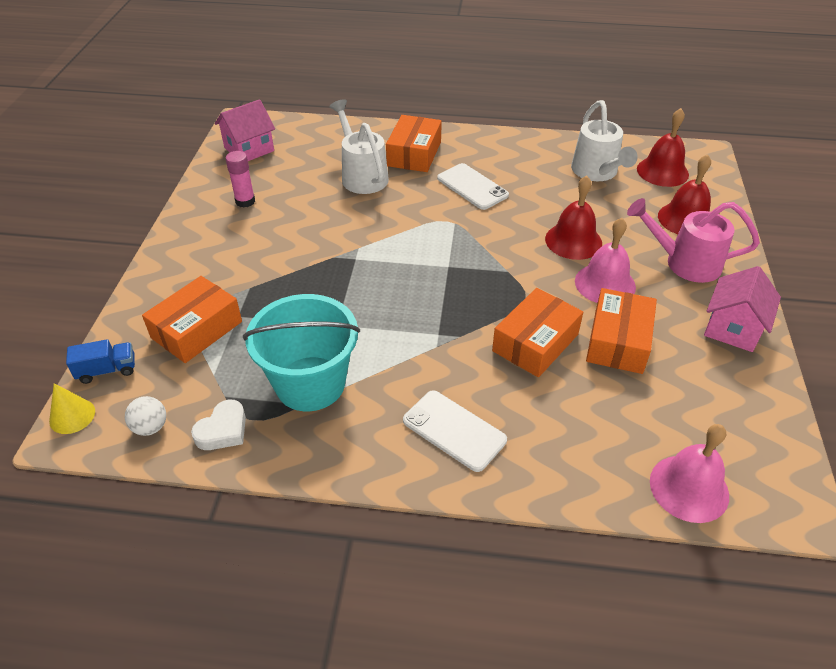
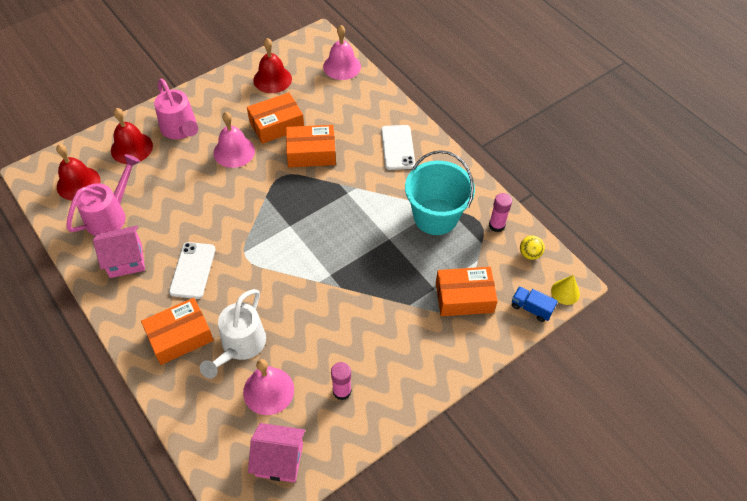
camera: 135 degrees left, 10 degrees up
white ball [125,396,166,436] -> yellow ball [520,236,545,260]
white heart [191,400,246,450] -> pink glue stick [489,193,512,232]
red bell [545,175,602,260] -> red bell moved to [253,38,292,93]
white watering can [571,100,638,181] -> pink watering can [66,154,140,236]
pink house [704,266,781,352] -> pink house moved to [93,226,145,278]
none -> pink bell [243,359,294,415]

